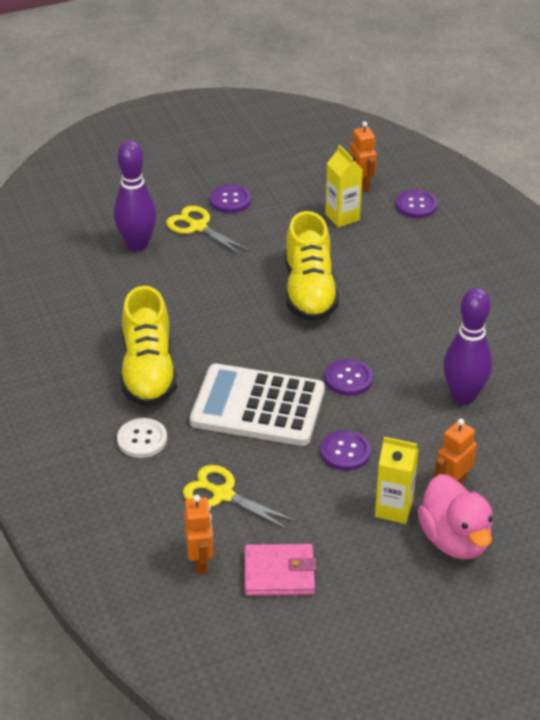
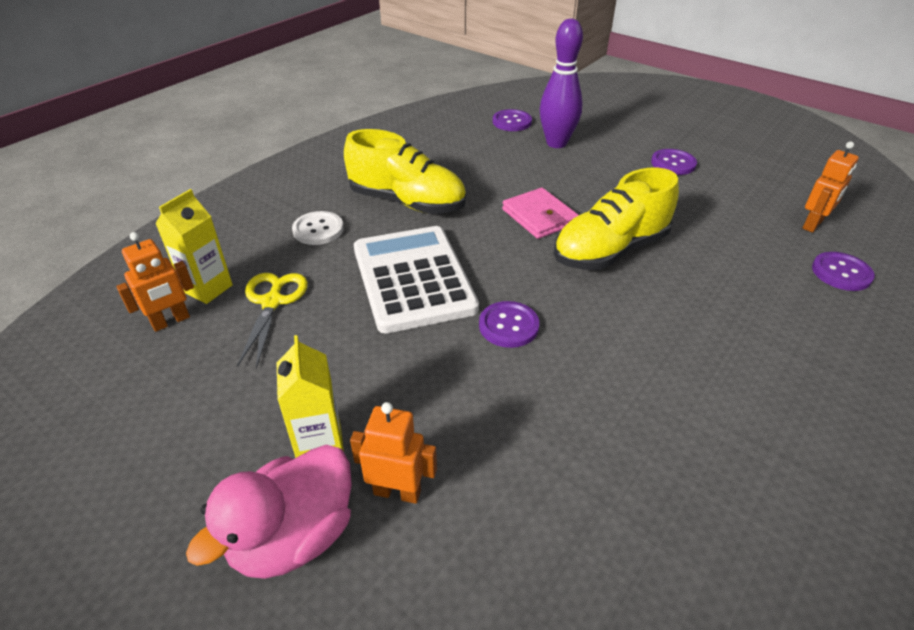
camera: 60 degrees right, 0 degrees up
yellow shoe [121,286,177,407] -> yellow shoe turned 120 degrees counterclockwise [344,129,466,214]
yellow scissors [166,206,251,256] -> none
pink wallet [245,544,316,596] -> pink wallet moved to [502,188,579,239]
purple button [320,430,371,471] -> purple button moved to [493,109,532,131]
yellow carton [325,145,363,227] -> yellow carton moved to [155,189,233,304]
purple bowling pin [443,288,492,405] -> none

